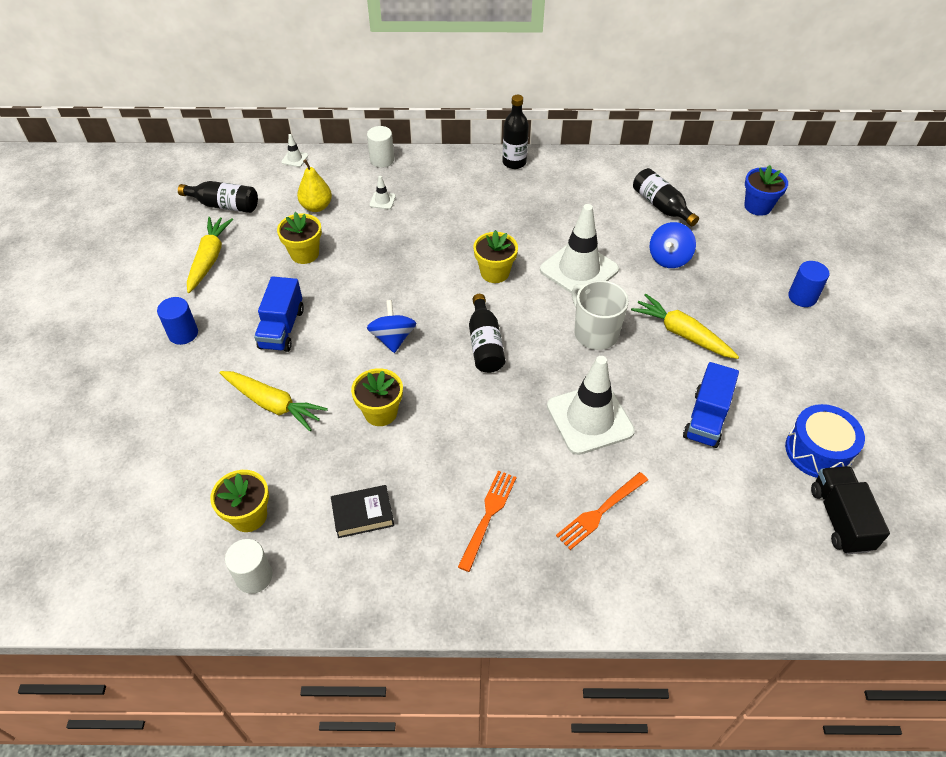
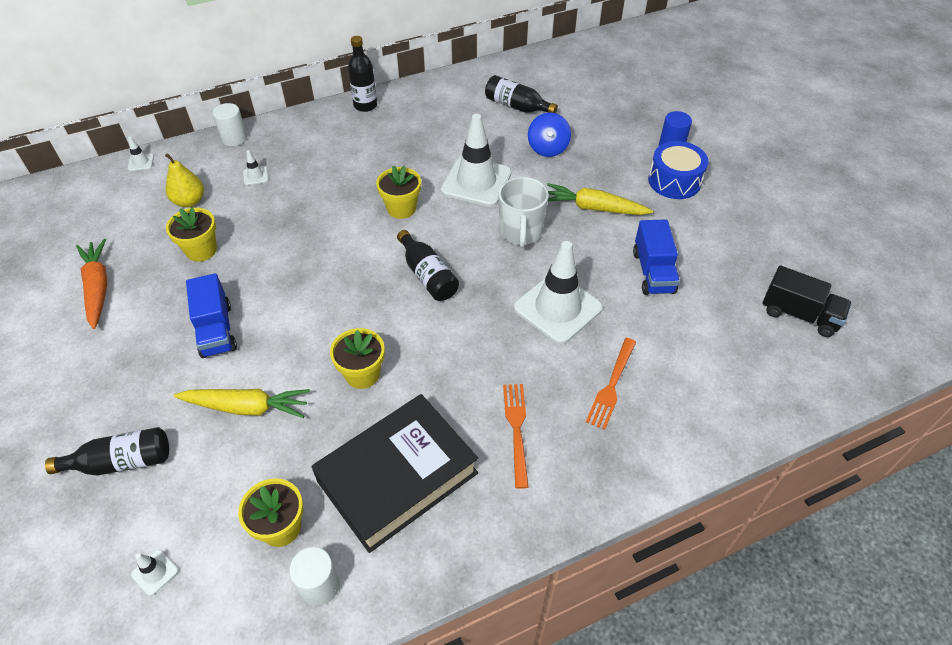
camera: 25 degrees left, 0 degrees up
blue cylinder [157,297,198,345] -> none
black bottle [178,181,258,213] -> black bottle moved to [45,427,169,475]
yellow carrot [187,217,233,293] -> orange carrot [76,239,107,329]
black book [331,485,394,538] -> black book [311,394,478,553], size x2.21
blue spinning top [367,300,416,353] -> none
white mug [572,280,629,350] -> white mug turned 120 degrees counterclockwise [498,177,549,248]
blue flower pot [744,165,788,216] -> none
blue drum [785,404,865,478] -> blue drum moved to [648,141,708,199]
black truck [811,466,890,554] -> black truck turned 150 degrees clockwise [762,266,852,337]
none -> white traffic cone [131,550,178,596]

